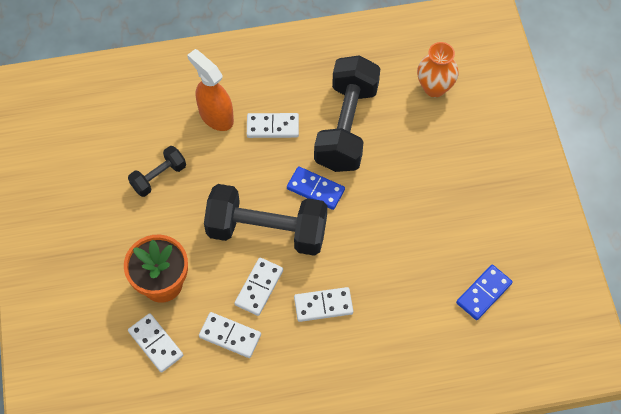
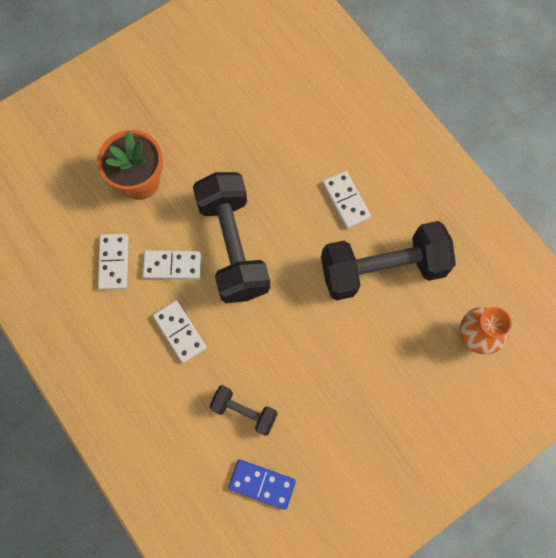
camera: 65 degrees right, 10 degrees up
black dumbbell [128,146,186,197] -> black dumbbell moved to [209,385,278,436]
white domino [128,313,183,373] -> none
orange spray bottle [187,49,234,131] -> none
blue domino [287,166,345,210] -> none

